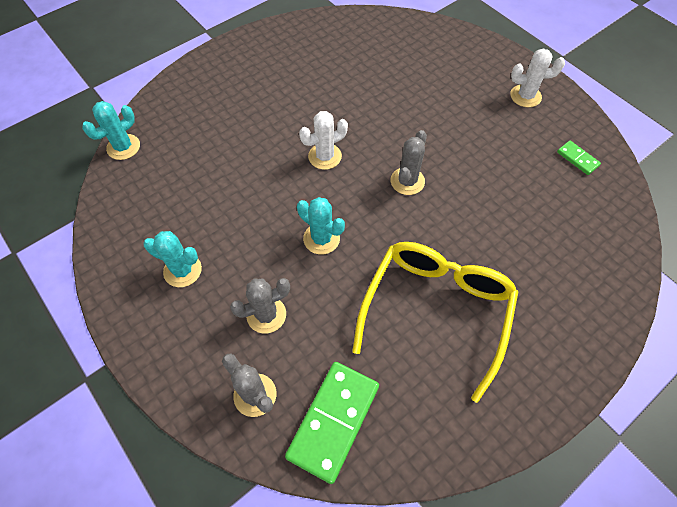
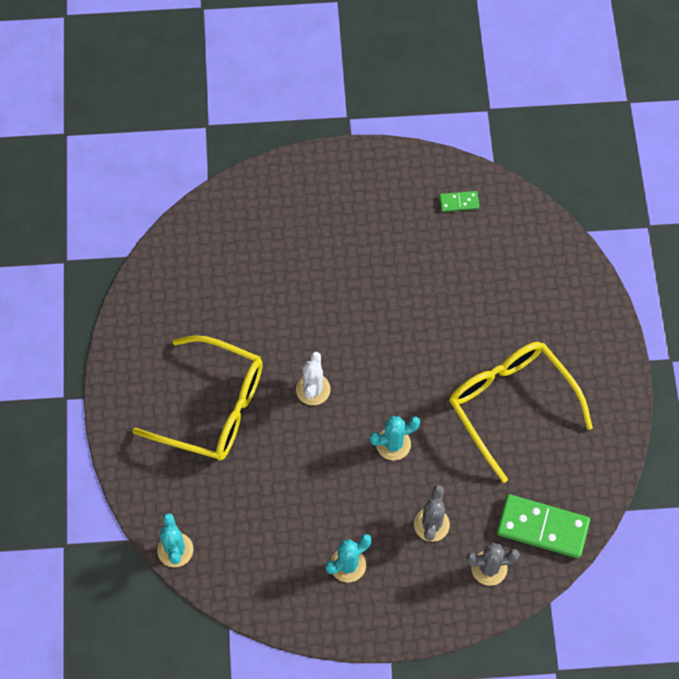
camera: 55 degrees left, 5 degrees up
green domino [285,362,379,484] -> green domino turned 45 degrees counterclockwise [497,494,590,558]
grey cactus [391,130,427,195] -> none
white cactus [510,49,565,107] -> none
none -> yellow glasses [132,335,263,461]

